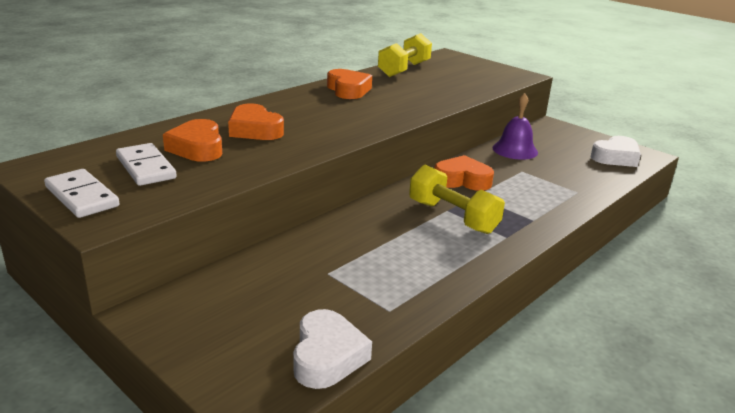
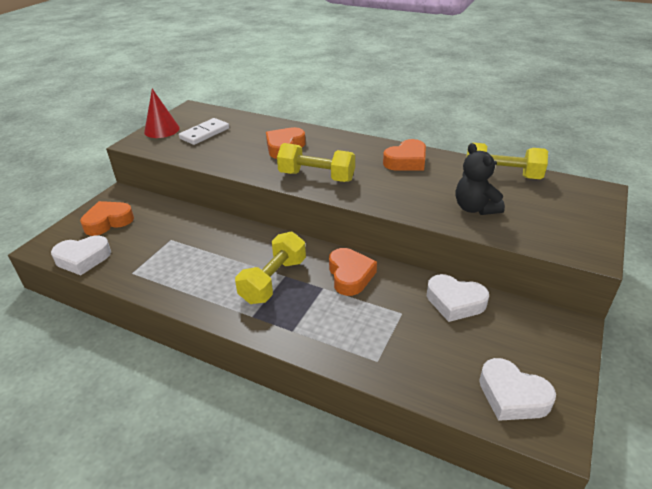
camera: 75 degrees right, 10 degrees up
white domino [44,169,119,218] -> red cone [144,89,180,138]
orange heart [163,119,222,162] -> orange heart moved to [80,201,134,236]
purple bell [493,93,538,160] -> white heart [427,274,489,322]
none -> yellow dumbbell [277,143,355,182]
none -> black teddy bear [456,143,505,215]

